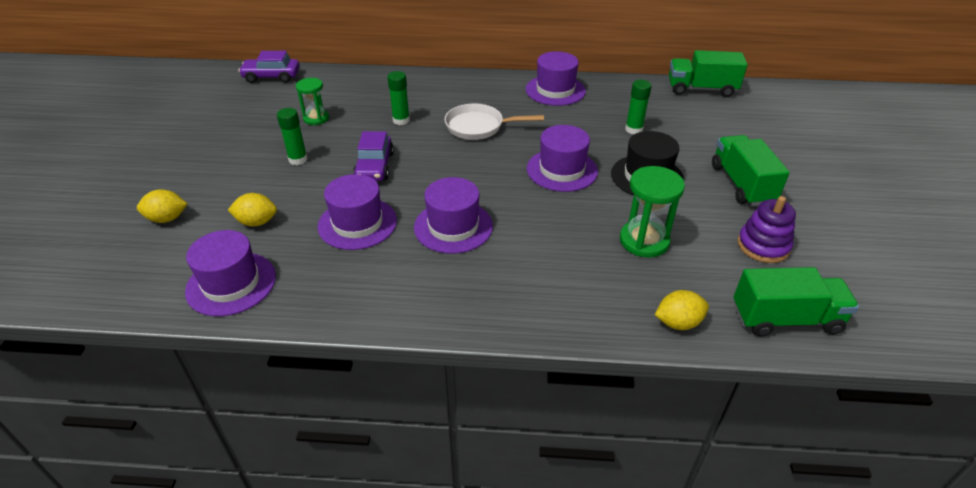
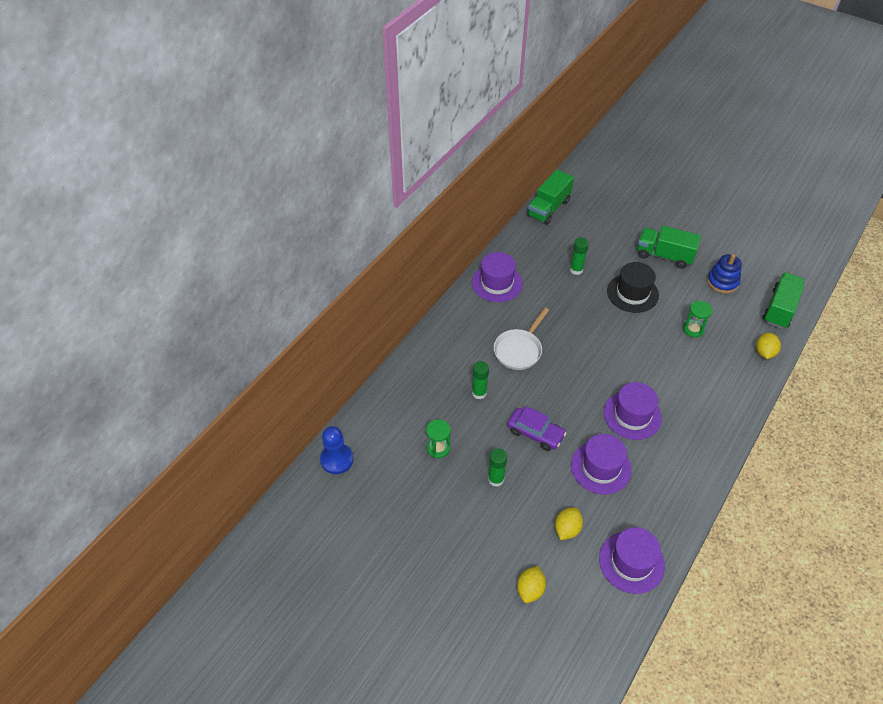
camera: 60 degrees left, 10 degrees up
purple car [238,51,300,83] -> blue pawn [320,426,353,474]
purple hat [527,125,598,192] -> none
green hourglass [620,166,685,257] -> green hourglass [683,301,712,338], size x0.65
purple stacking toy [737,196,796,263] -> blue stacking toy [707,254,742,294]

